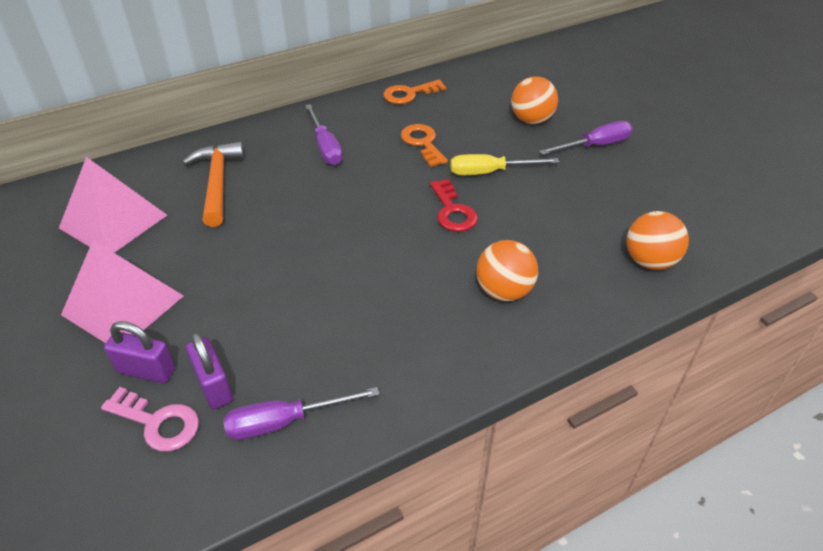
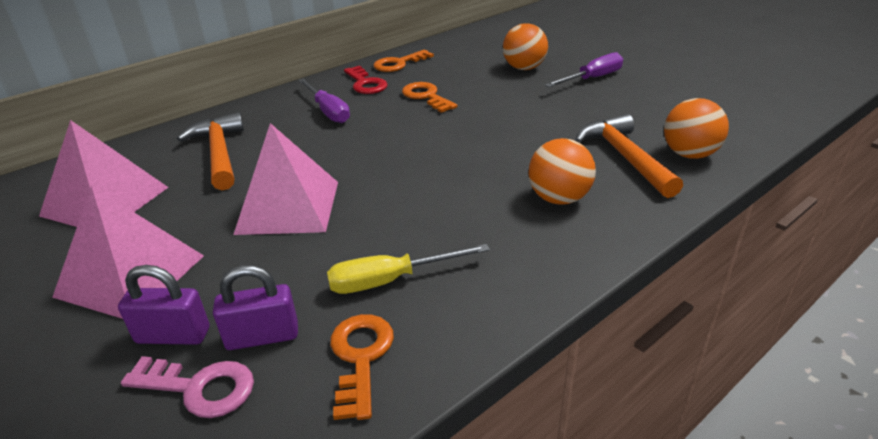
camera: 10 degrees left, 10 degrees down
purple padlock [186,332,233,409] -> purple padlock turned 60 degrees counterclockwise [213,265,298,350]
purple screwdriver [223,387,380,440] -> orange key [330,314,394,420]
red key [430,179,478,232] -> red key moved to [344,66,388,94]
yellow screwdriver [450,154,559,175] -> yellow screwdriver moved to [327,244,490,294]
none -> pink pyramid [234,123,338,235]
none -> orange hammer [575,114,683,198]

